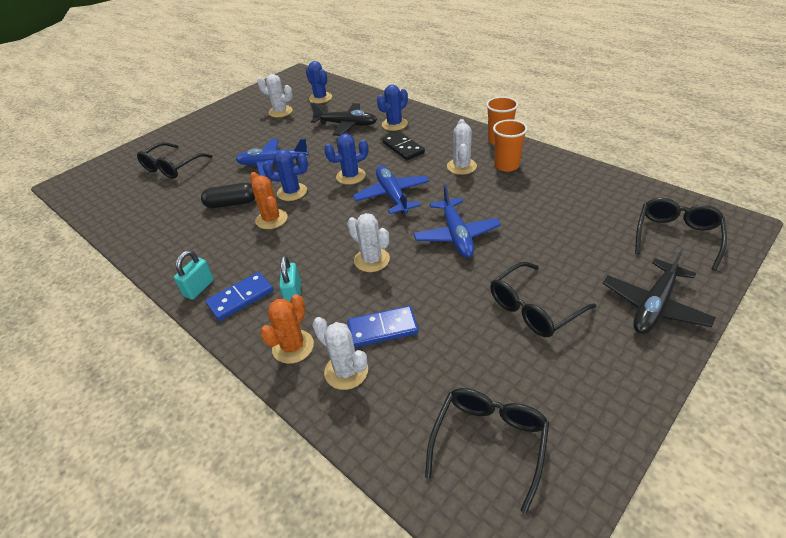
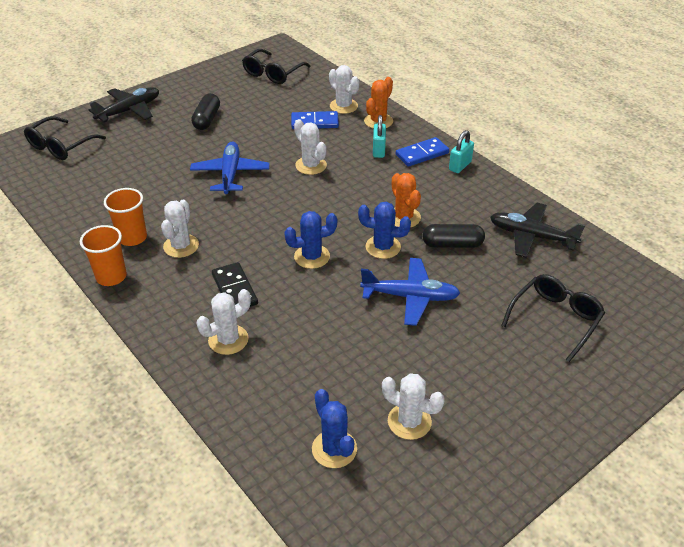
camera: 175 degrees left, 0 degrees up
black plane [310,102,377,136] -> black plane moved to [490,203,585,258]
blue plane [353,166,430,214] -> none
blue cactus [377,84,408,131] -> white cactus [197,289,251,355]
black glasses [490,262,596,337] -> black capsule [191,93,220,130]

